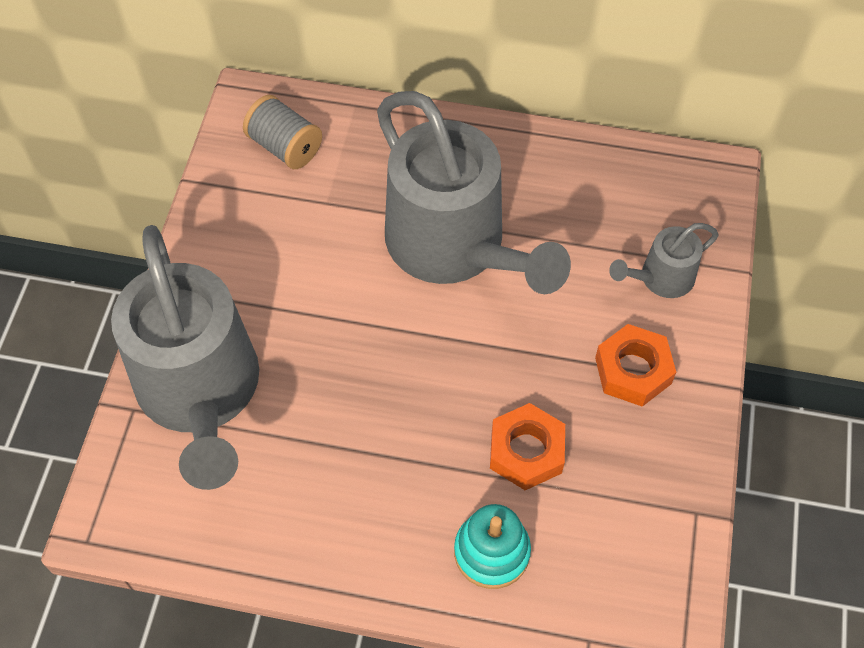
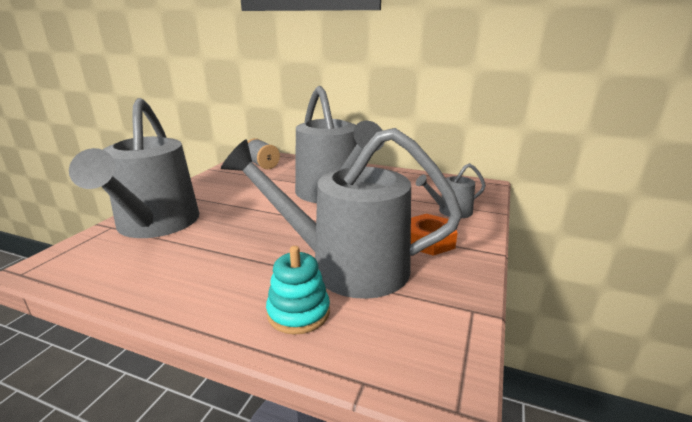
camera: 10 degrees right, 35 degrees down
orange nut [490,403,565,490] -> grey watering can [221,128,462,299]

